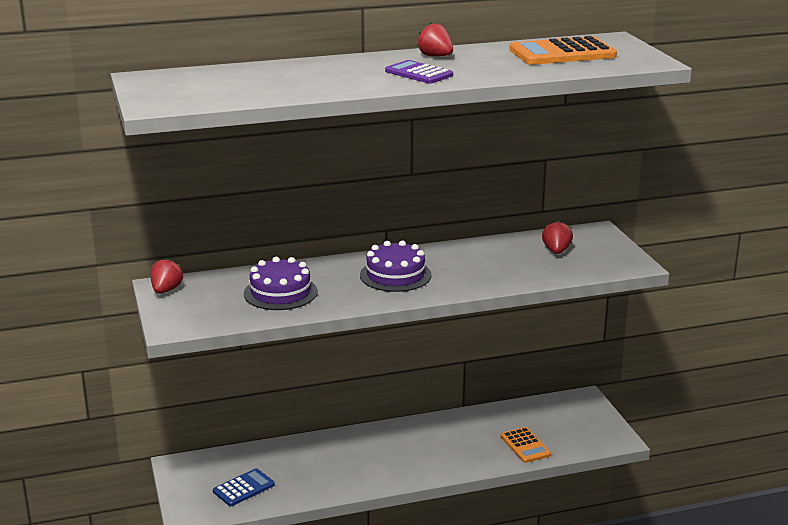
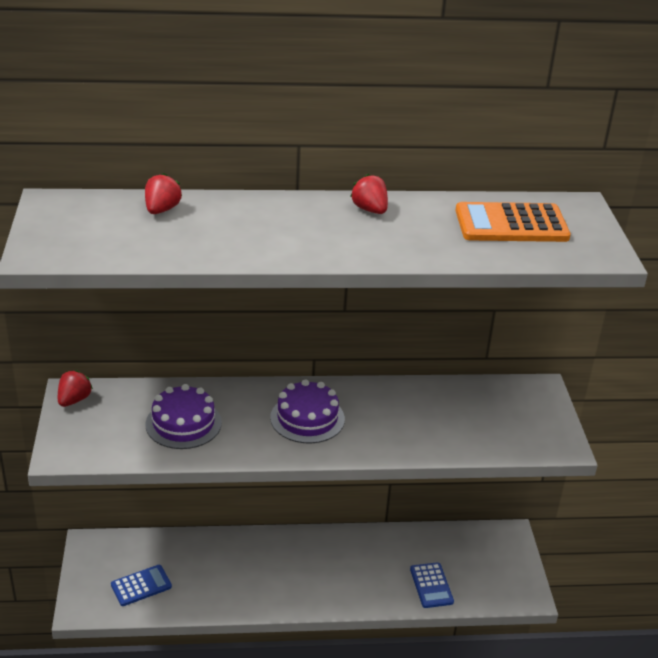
camera: 10 degrees right, 10 degrees up
purple calculator [385,60,453,84] -> none
orange calculator [500,427,551,463] -> blue calculator [410,562,454,608]
red strawberry [542,220,573,254] -> red strawberry moved to [145,173,182,214]

